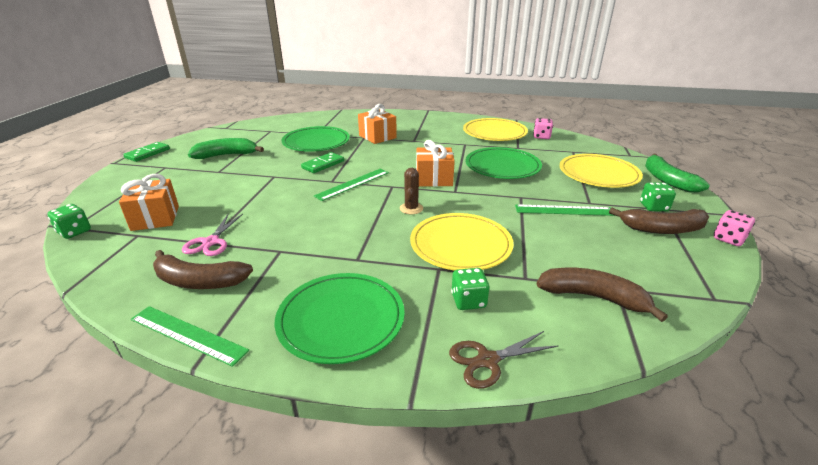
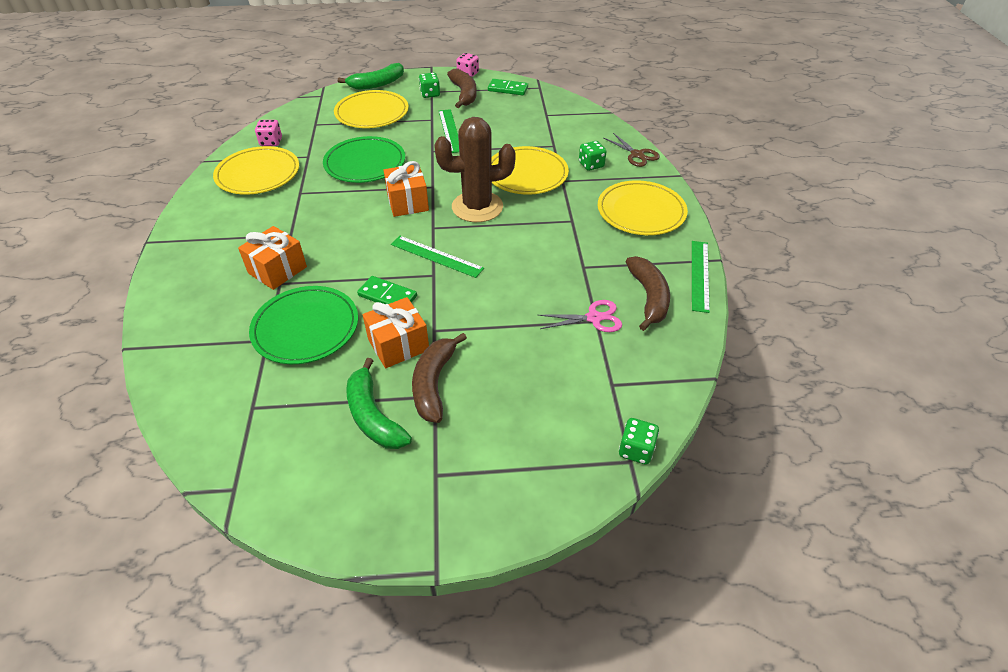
camera: 105 degrees left, 15 degrees up
orange gift [119,174,179,231] -> orange gift moved to [363,297,429,368]
green domino [123,142,170,162] -> green domino moved to [488,79,528,95]
green plate [275,273,405,364] -> yellow plate [598,180,688,235]
brown cactus [400,168,423,214] -> brown cactus [434,117,516,222], size x2.21
brown banana [537,268,668,322] -> brown banana moved to [412,333,467,423]

